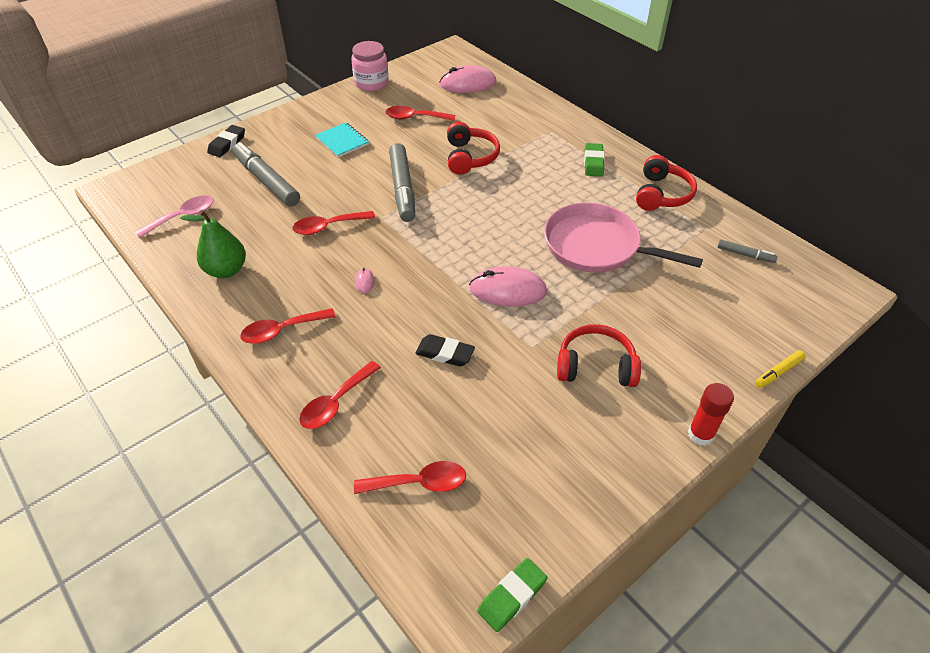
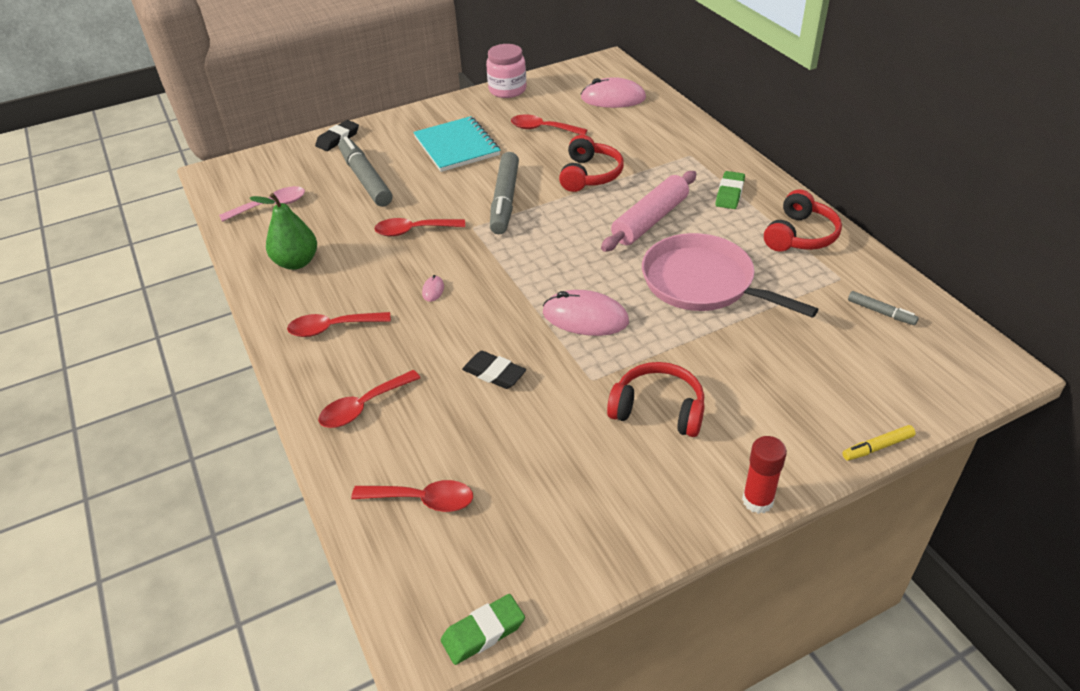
camera: 15 degrees right, 5 degrees down
turquoise notebook [315,122,369,158] -> turquoise notebook [413,116,500,172], size x1.58
none -> pink rolling pin [601,171,696,252]

